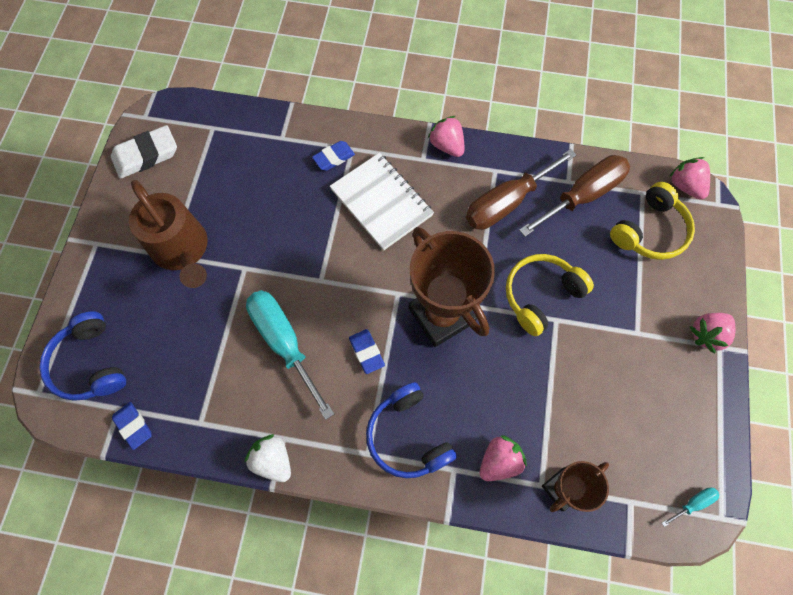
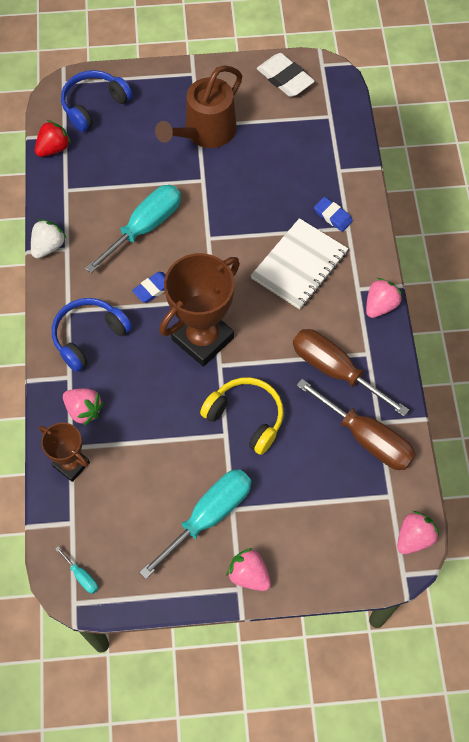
camera: 75 degrees right, 5 degrees down
blue eraser [112,402,152,450] -> red strawberry [35,120,71,157]
yellow headphones [610,182,695,260] -> none
none -> turquoise screwdriver [139,469,251,579]

